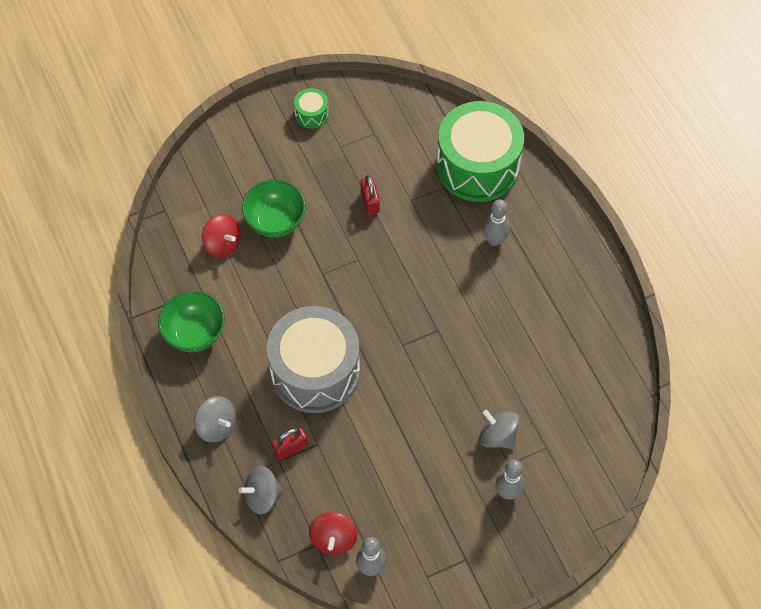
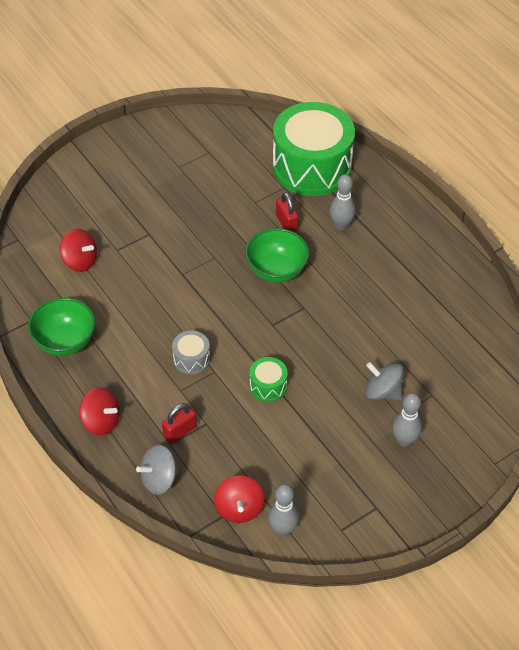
camera: 10 degrees left, 10 degrees down
grey spinning top [194,396,236,443] -> red spinning top [79,387,120,435]
green bowl [242,180,306,237] -> green bowl moved to [245,228,309,283]
grey drum [267,306,360,413] -> grey drum [172,330,210,375], size x0.41
green drum [294,88,329,129] -> green drum moved to [249,357,288,402]
red padlock [361,175,380,215] -> red padlock moved to [276,192,299,232]

